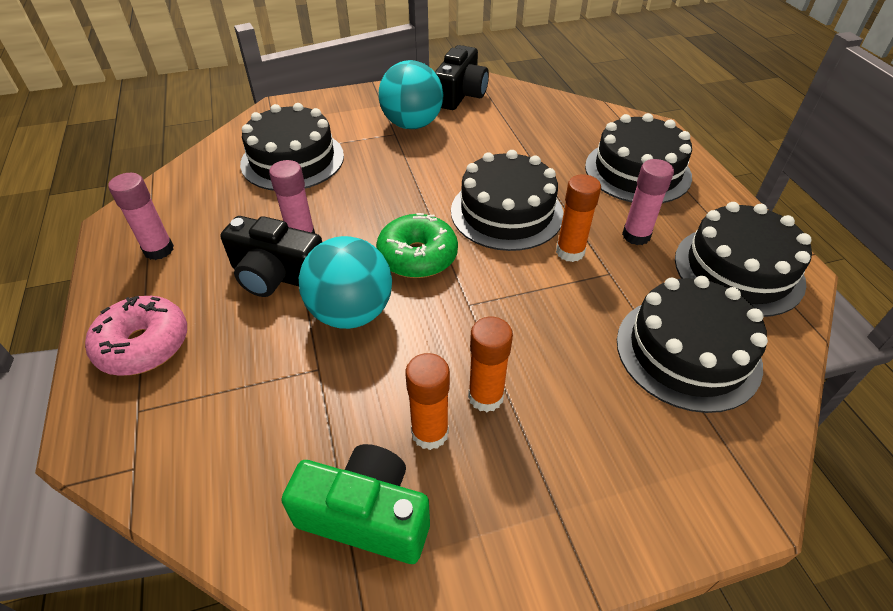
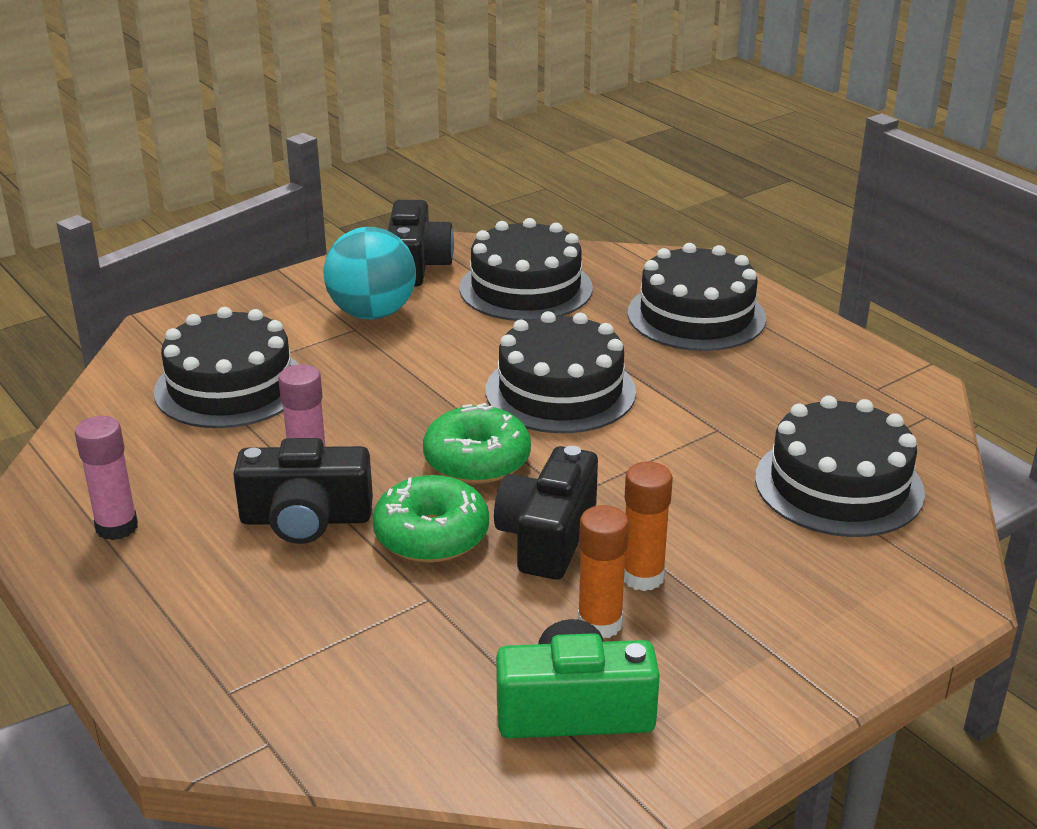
camera: 20 degrees left, 15 degrees down
pink donut [85,296,187,376] -> none
turquoise ball [299,236,392,329] -> green donut [372,475,489,563]
orange glue stick [556,174,601,262] -> none
pink glue stick [622,159,674,245] -> none
black cake [675,202,812,317] -> black cake moved to [460,218,593,321]
none -> black camera [494,446,598,580]

